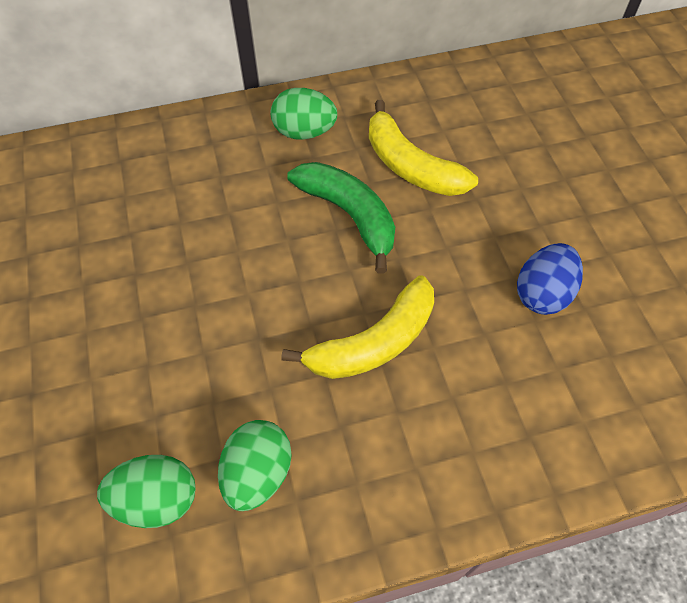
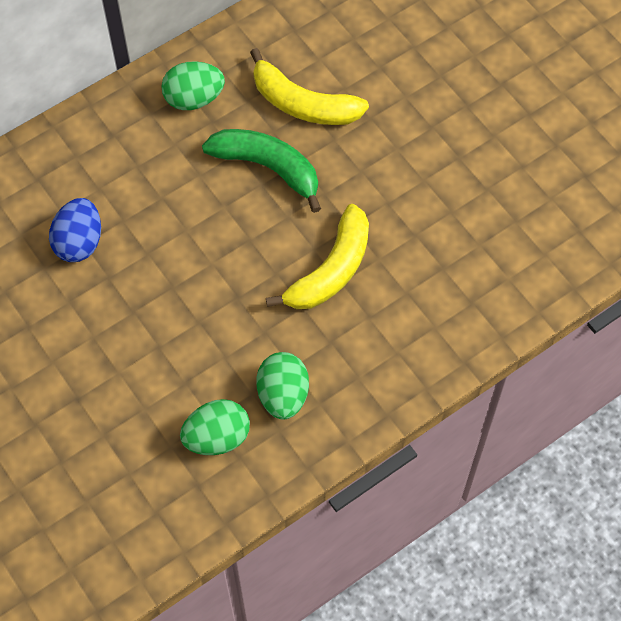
camera: 20 degrees left, 5 degrees up
blue egg [517,243,583,315] -> blue egg moved to [49,198,101,262]

